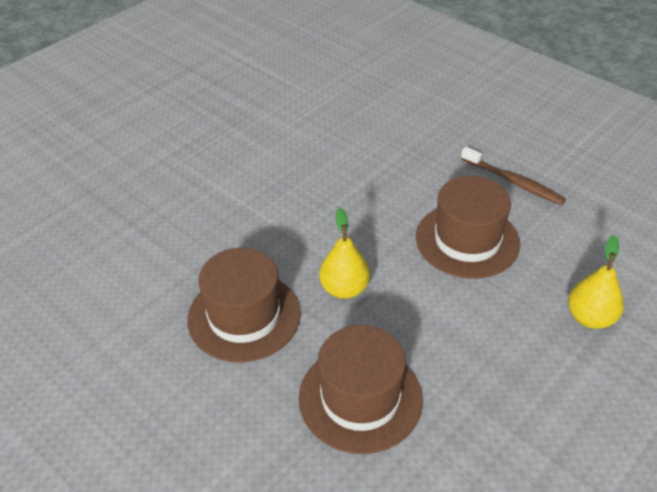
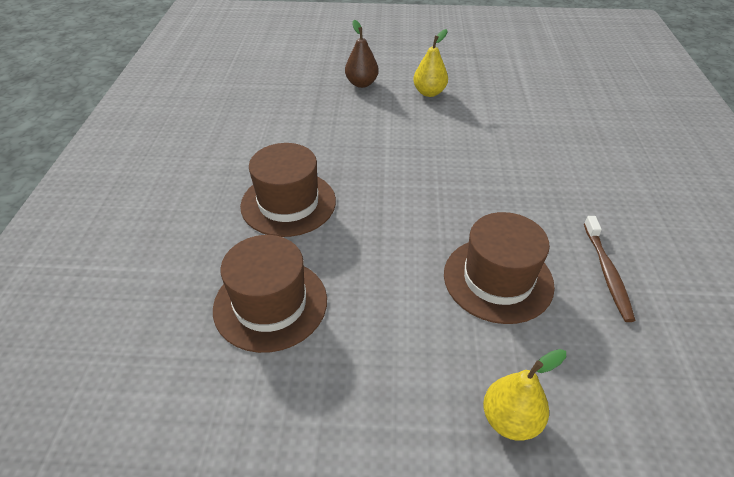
camera: 50 degrees right, 0 degrees up
yellow pear [319,208,370,299] -> yellow pear moved to [413,29,448,97]
none -> brown pear [345,20,379,88]

